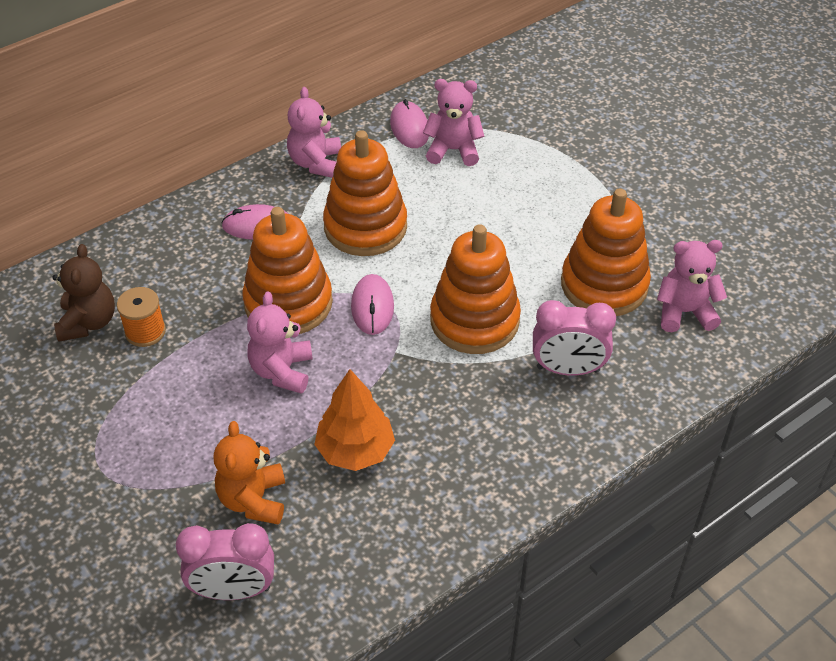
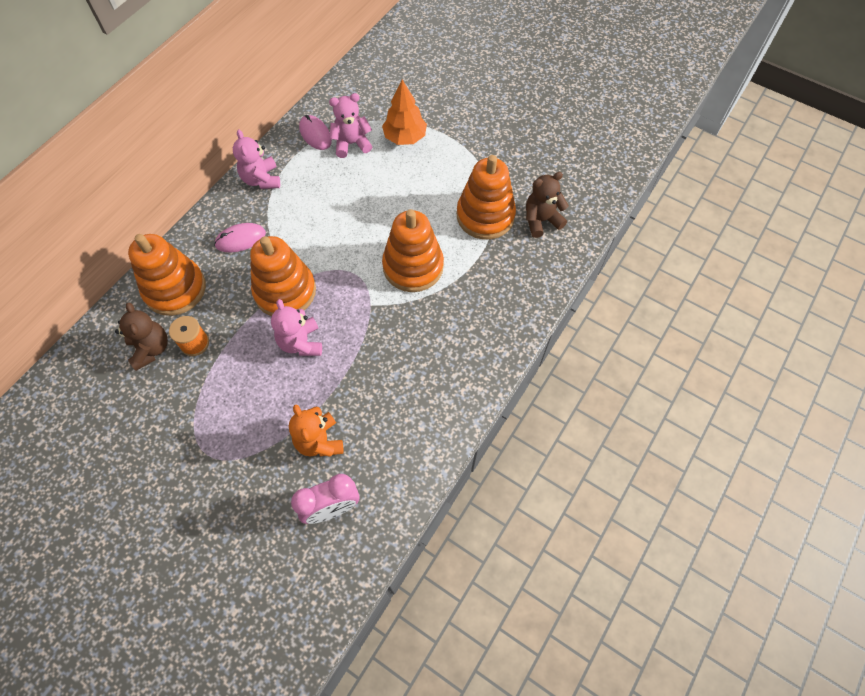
camera: 20 degrees left, 15 degrees up
orange tree [314,369,395,471] -> orange tree moved to [382,80,427,145]
orange stacking toy [323,130,407,256] -> orange stacking toy moved to [128,234,206,316]
pink mouse [351,274,394,335] -> none
pink clock [533,300,616,376] -> none
pink teddy bear [657,240,727,332] -> brown teddy bear [526,172,569,238]

